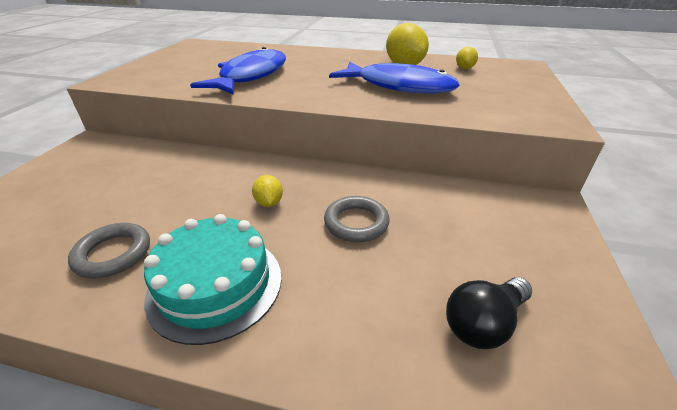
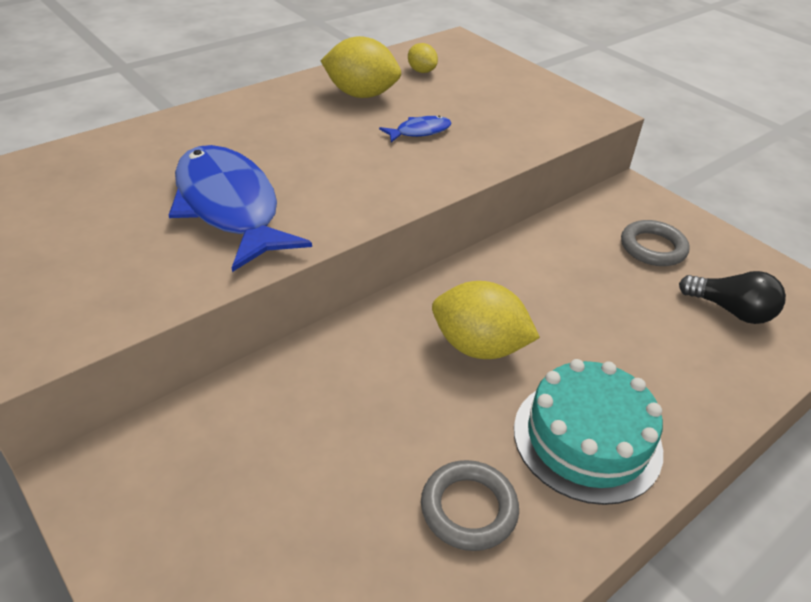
camera: 55 degrees left, 5 degrees up
yellow lemon [252,175,283,207] -> yellow lemon [432,281,540,359], size x1.93
grey ring [324,196,390,242] -> grey ring moved to [621,220,690,266]
blue fish [329,62,460,94] -> blue fish [379,116,451,143], size x0.43
black light bulb [446,277,532,349] -> black light bulb turned 60 degrees counterclockwise [679,271,786,324]

